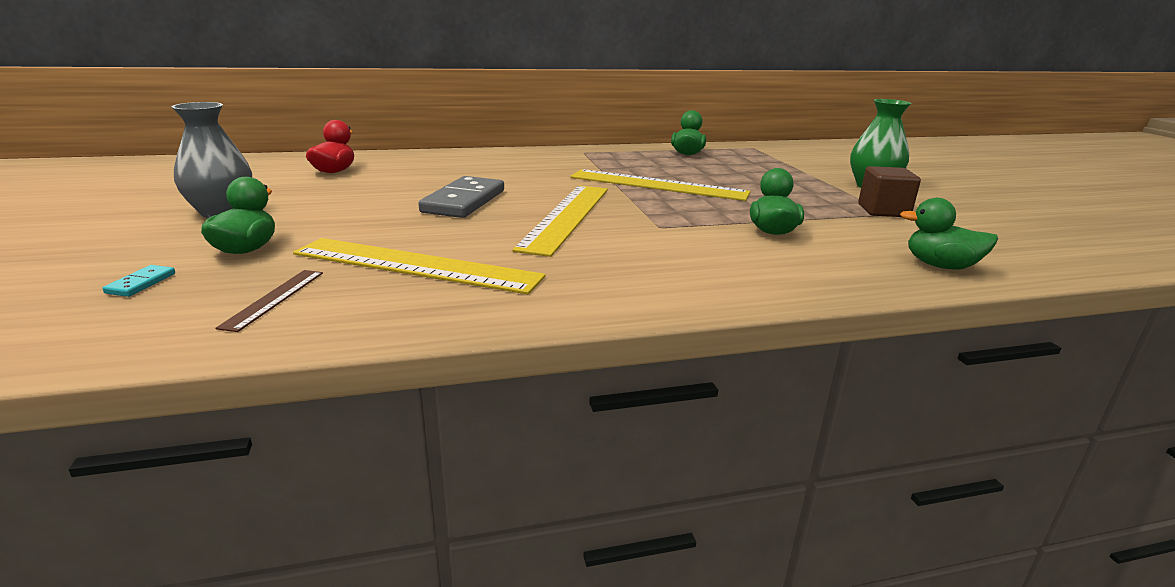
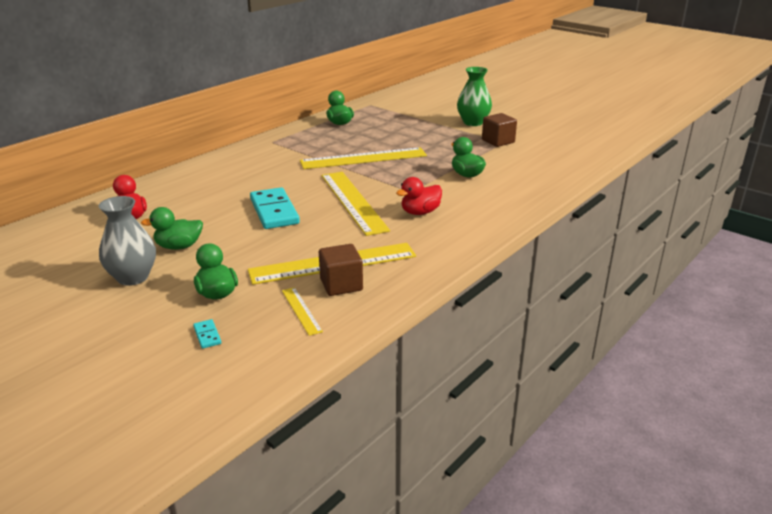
camera: 35 degrees left, 5 degrees up
brown ruler [216,270,323,332] -> yellow ruler [282,287,323,336]
grey domino [418,176,504,218] -> turquoise domino [250,188,300,229]
green duck [900,198,998,270] -> green duck moved to [141,207,203,250]
none -> brown cube [319,244,363,296]
none -> red duck [396,177,442,215]

